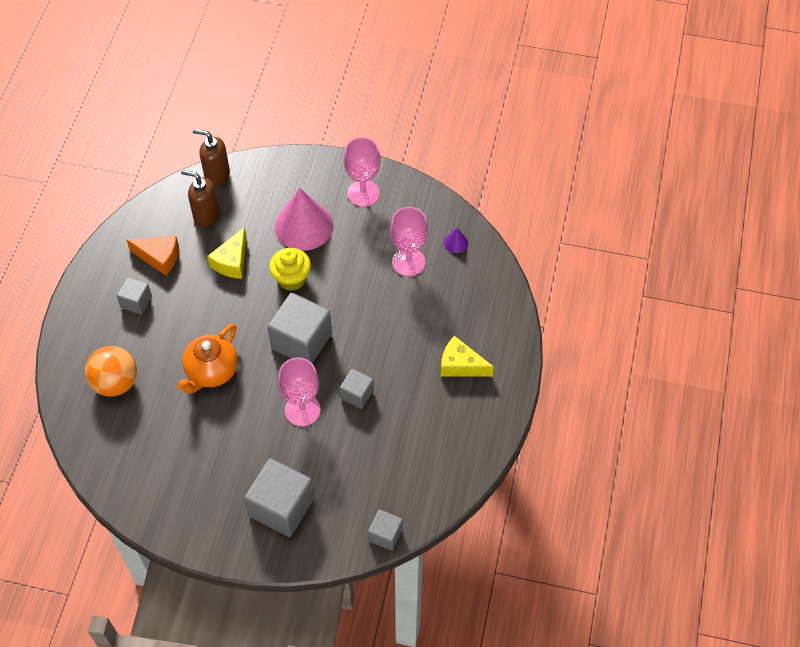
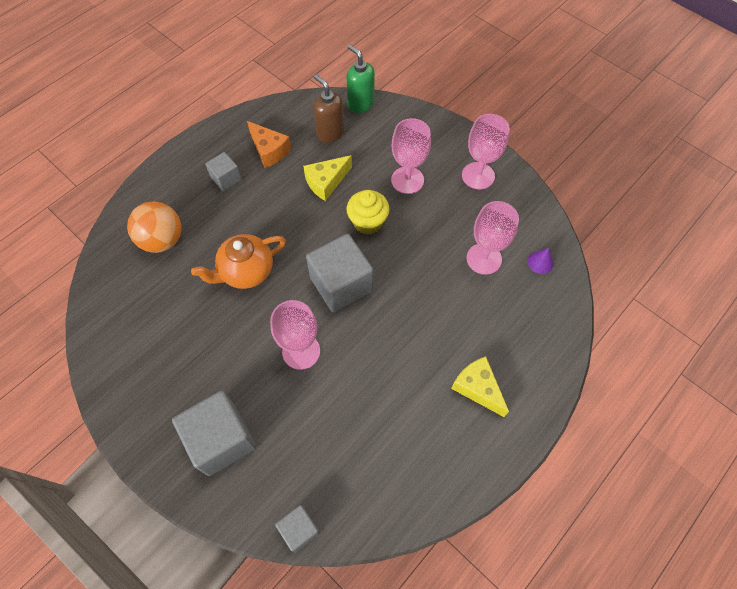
camera: 30 degrees right, 5 degrees up
brown soap dispenser [193,129,230,186] -> green soap dispenser [346,44,375,113]
pink cone [275,188,333,251] -> pink goblet [391,118,431,194]
grey cube [340,369,374,409] -> none

